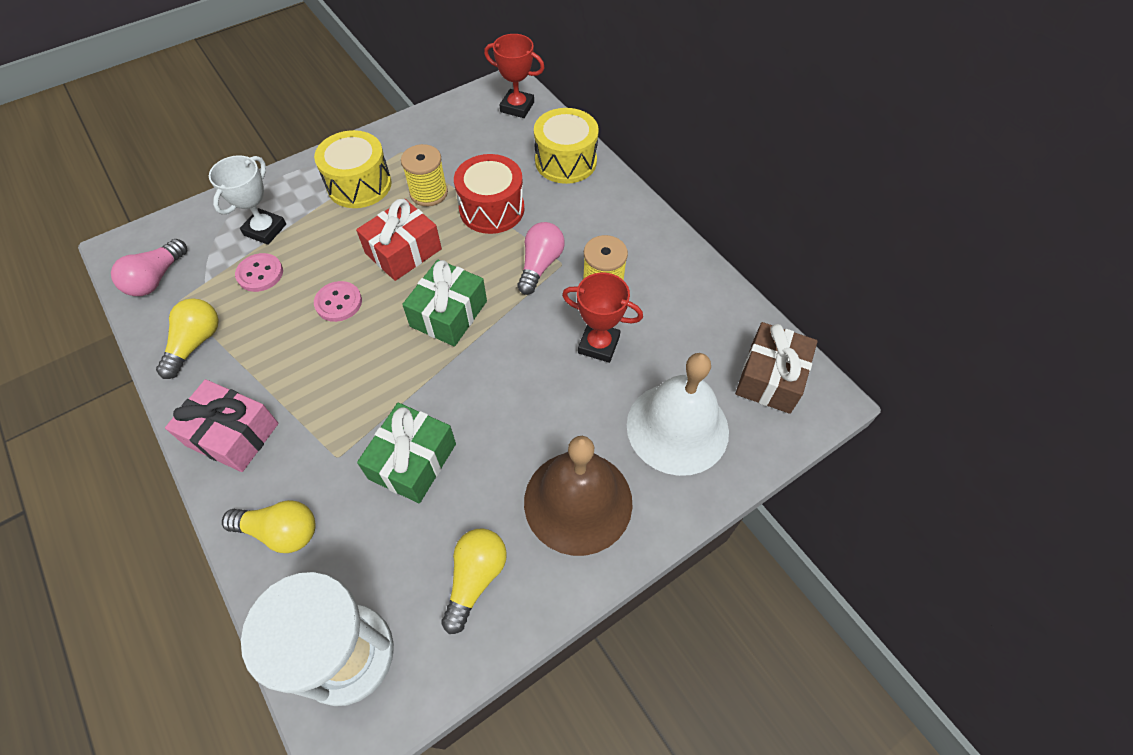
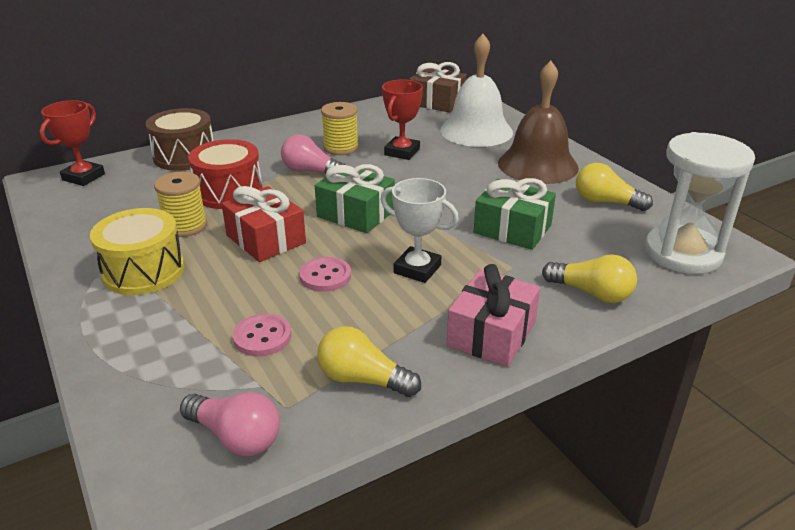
camera: 85 degrees left, 25 degrees down
white trophy [209,155,286,245] -> white trophy moved to [380,178,459,283]
yellow light bulb [222,500,316,553] -> yellow light bulb turned 105 degrees clockwise [542,254,637,303]
yellow drum [534,108,599,184] -> brown drum [146,108,213,171]

